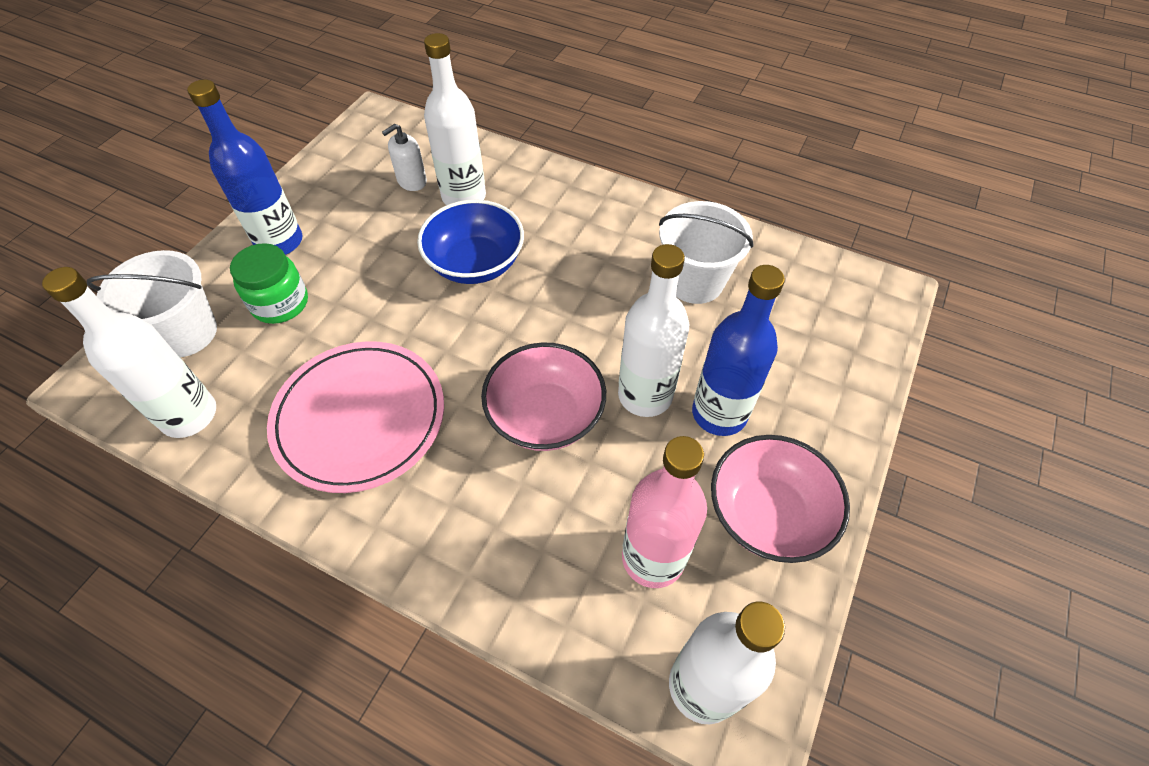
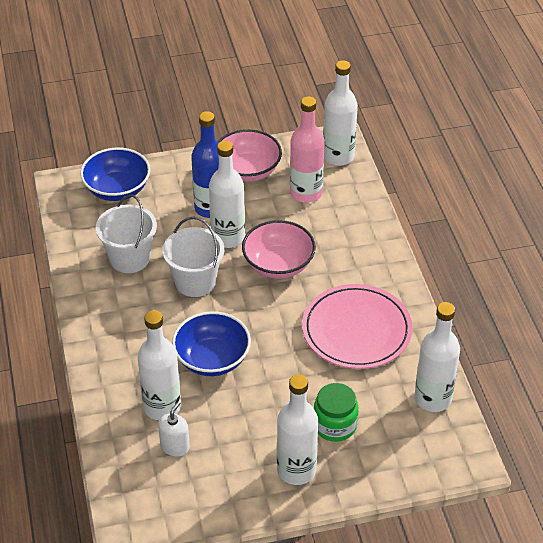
camera: 130 degrees left, 10 degrees down
white bucket [87,250,217,357] -> white bucket moved to [162,217,224,297]
blue bottle [187,79,302,255] -> white bottle [277,374,318,485]
white soap dispenser [382,124,427,191] -> white soap dispenser turned 75 degrees counterclockwise [158,401,190,457]
none -> blue bowl [80,147,150,201]

